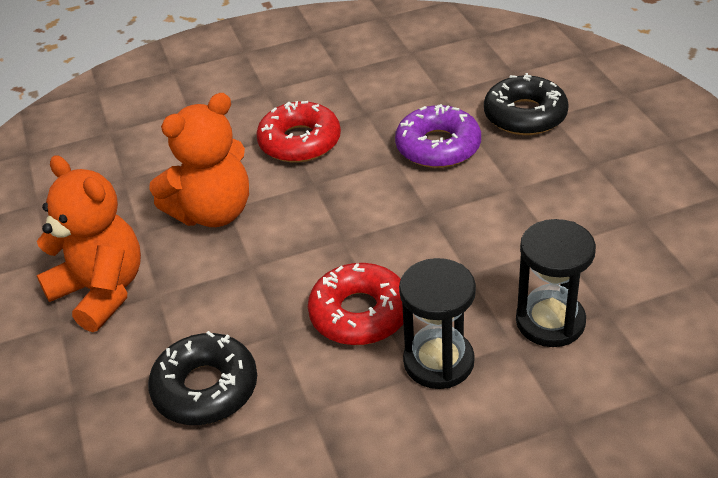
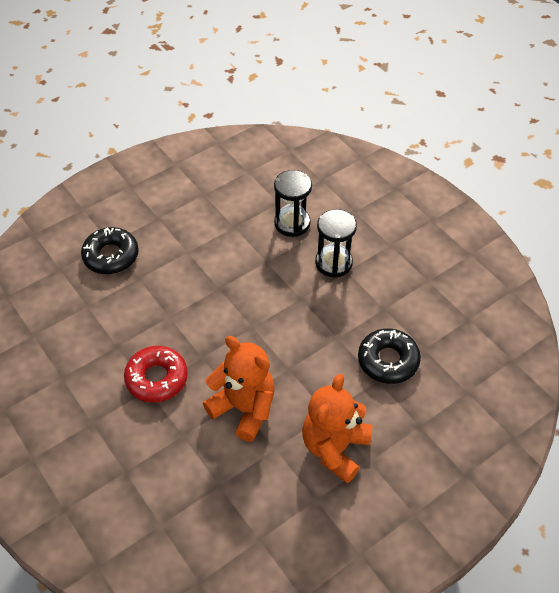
camera: 110 degrees left, 10 degrees up
red donut [308,263,403,345] -> none
purple donut [395,104,481,168] -> none

